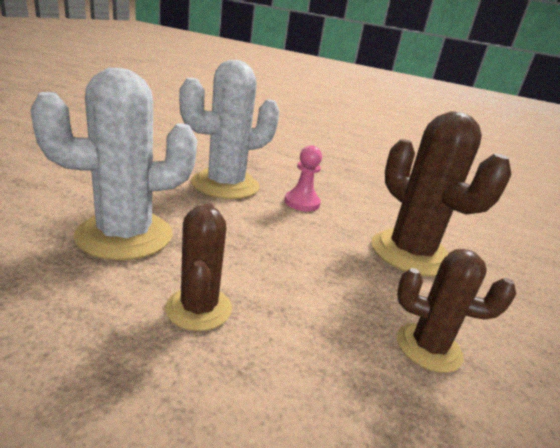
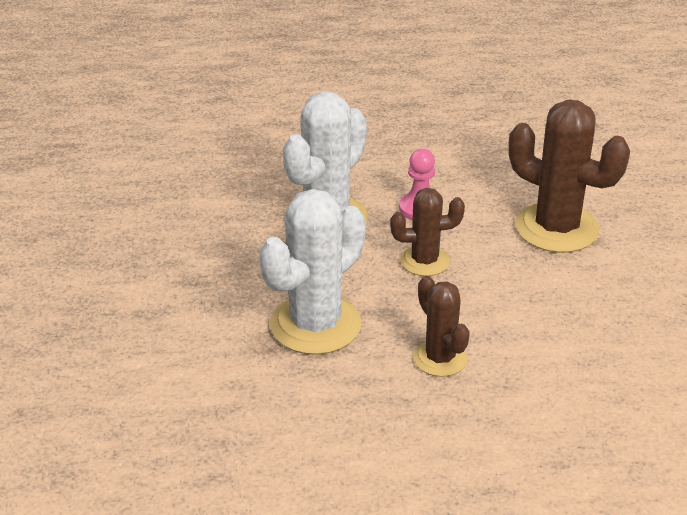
camera: 20 degrees left, 10 degrees up
brown cactus [397,249,516,373] -> brown cactus moved to [390,188,465,276]

